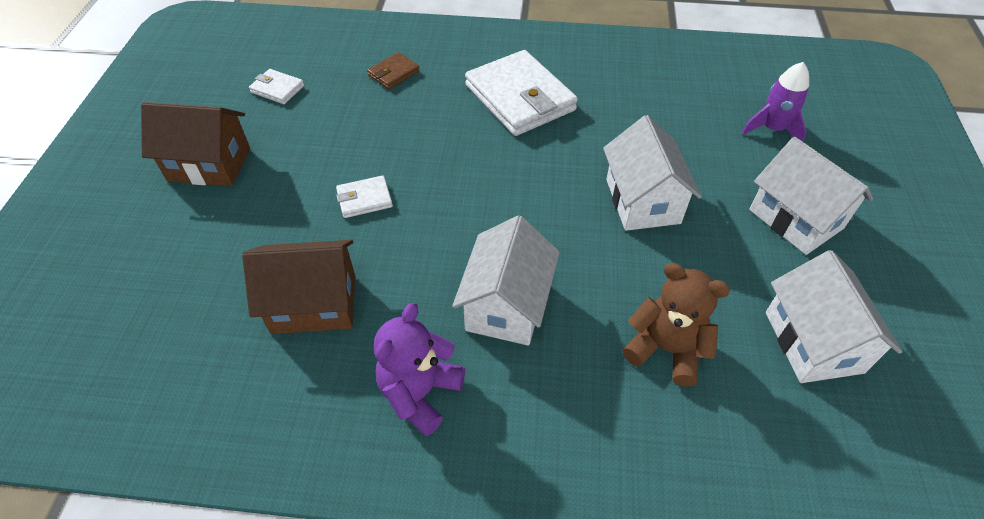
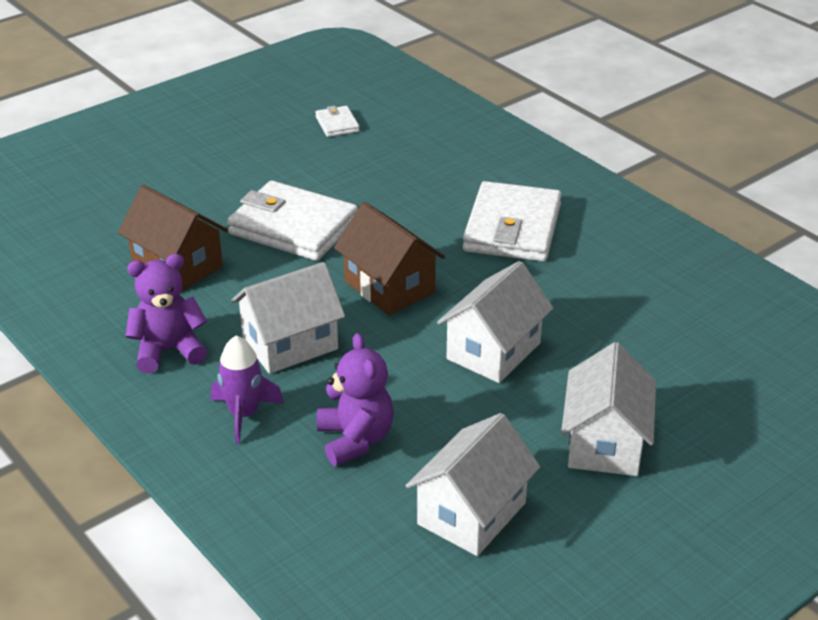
camera: 45 degrees right, 15 degrees down
brown house [141,102,250,186] -> brown house moved to [334,202,445,315]
white wallet [336,175,393,218] -> white wallet [227,180,358,261], size x2.17
brown wallet [367,52,420,89] -> none
brown teddy bear [622,263,730,387] -> purple teddy bear [317,333,394,466]
purple rocket [742,62,809,141] -> purple rocket moved to [211,335,284,444]

